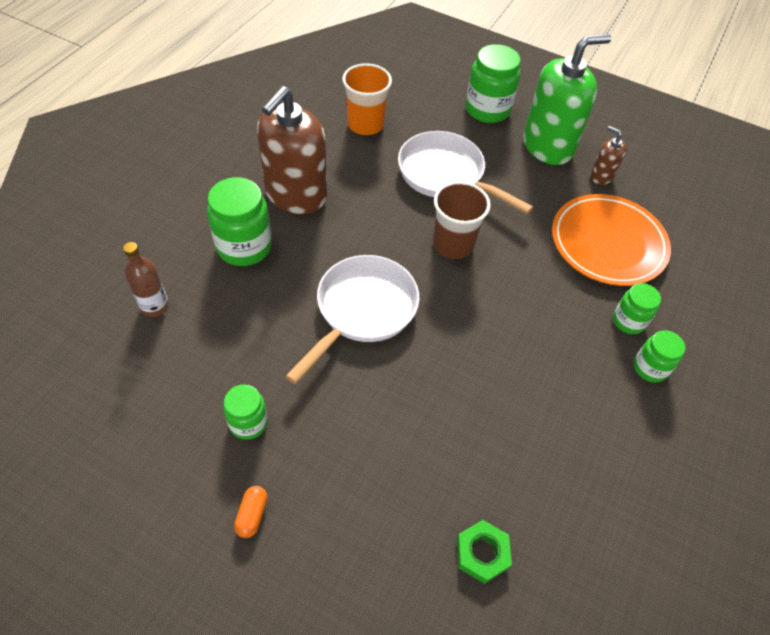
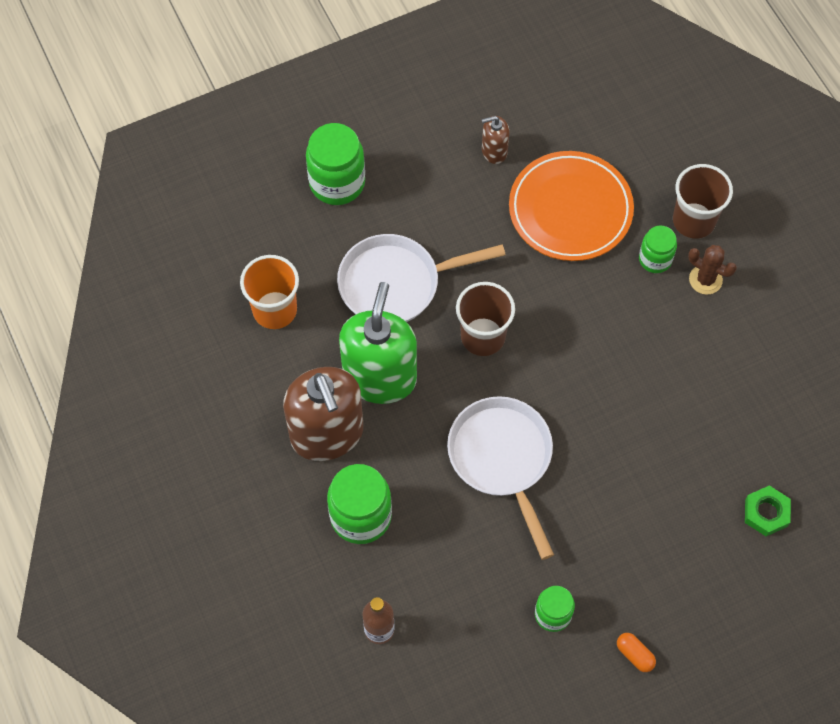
camera: 50 degrees left, 10 degrees up
green soap dispenser [523,34,611,165] -> green soap dispenser moved to [339,282,417,404]
green jar [634,330,685,383] -> brown cactus [688,245,737,295]
none -> brown cup [673,164,733,239]

